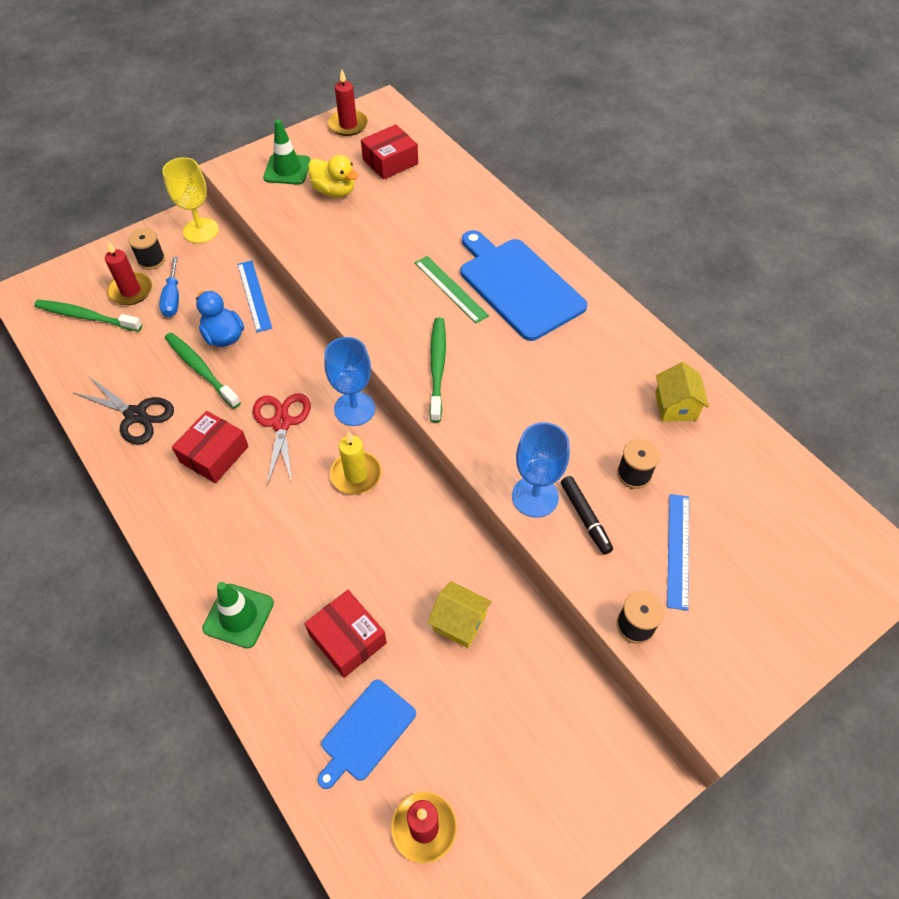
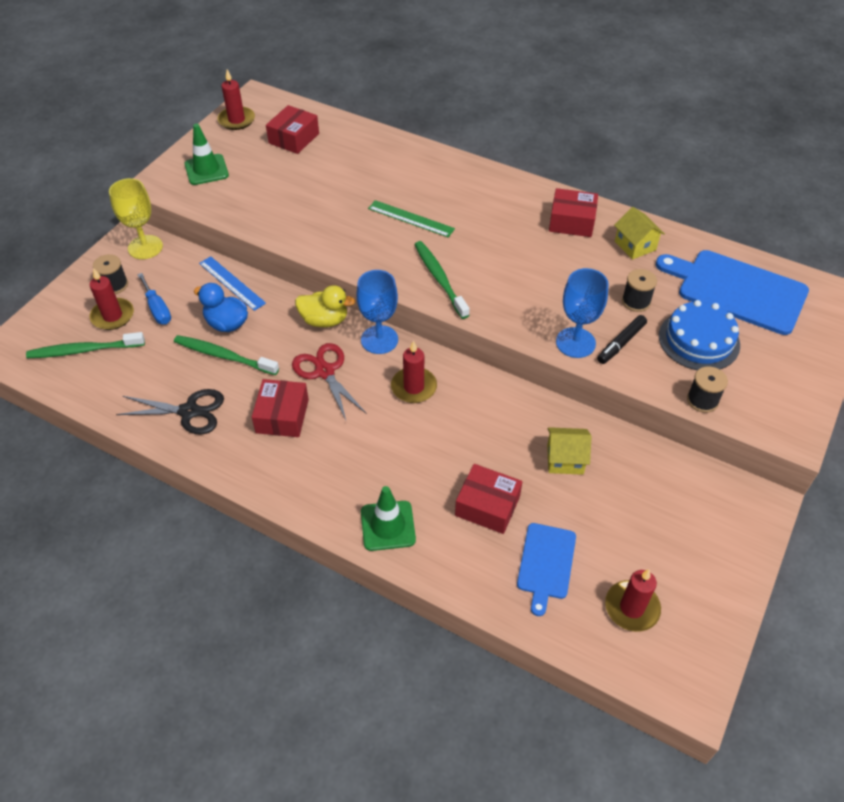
camera: 25 degrees left, 5 degrees down
yellow duck [308,155,358,197] -> yellow duck moved to [295,285,355,327]
yellow candle [330,431,381,494] -> red candle [391,340,437,403]
blue cutting board [460,230,587,341] -> blue cutting board moved to [656,250,809,335]
black marker [561,476,613,555] -> black marker turned 90 degrees clockwise [597,315,647,364]
blue ruler [667,494,689,611] -> blue cake [659,300,740,370]
none -> red box [549,188,598,237]

